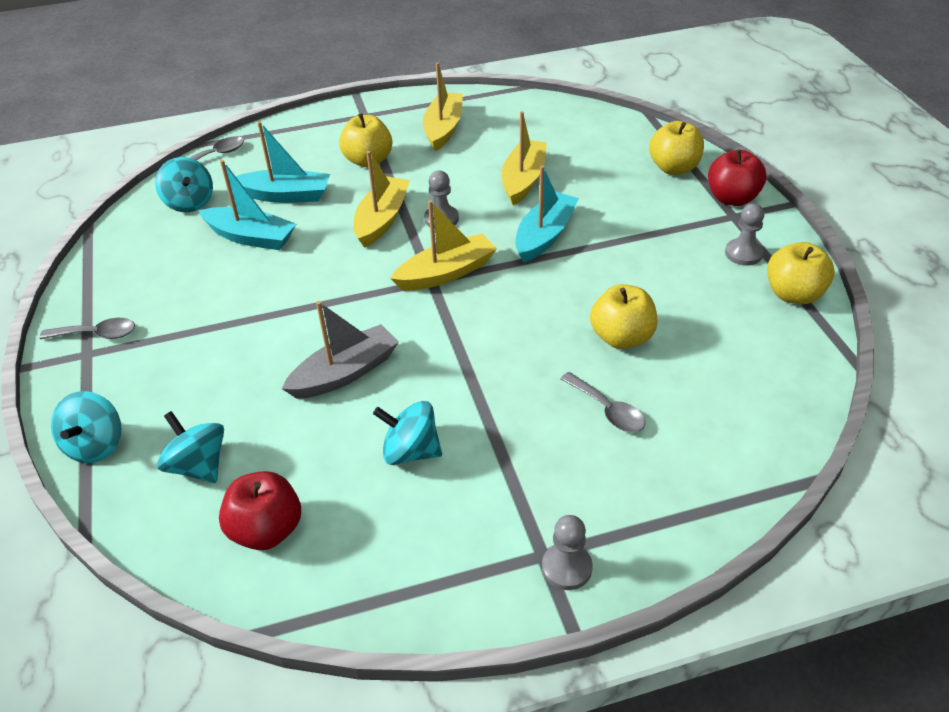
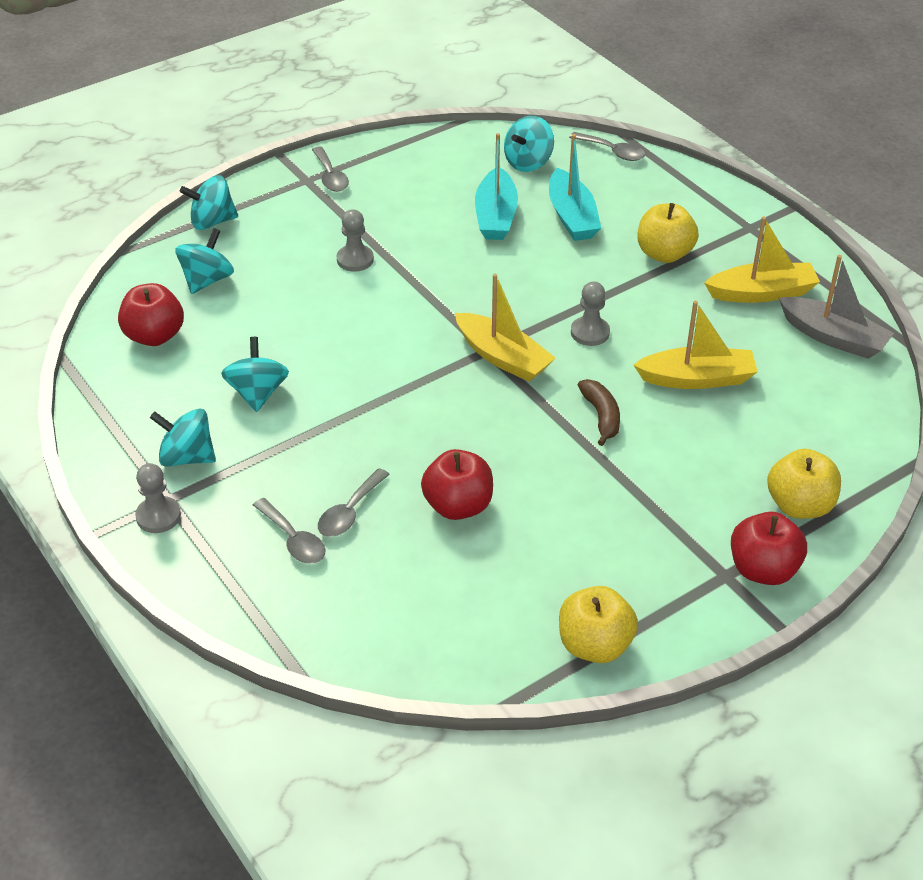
camera: 70 degrees right, 0 degrees up
grey boat [282,301,399,399] -> grey boat moved to [779,255,894,359]
yellow boat [353,151,410,248] -> none
turquoise boat [515,165,579,263] -> brown banana [578,379,620,446]
yellow apple [590,284,657,349] -> red apple [421,449,493,520]
grey pawn [725,204,764,266] -> grey pawn moved to [337,209,374,272]
none -> turquoise spinning top [150,409,216,467]
none -> grey spoon [253,498,325,564]

